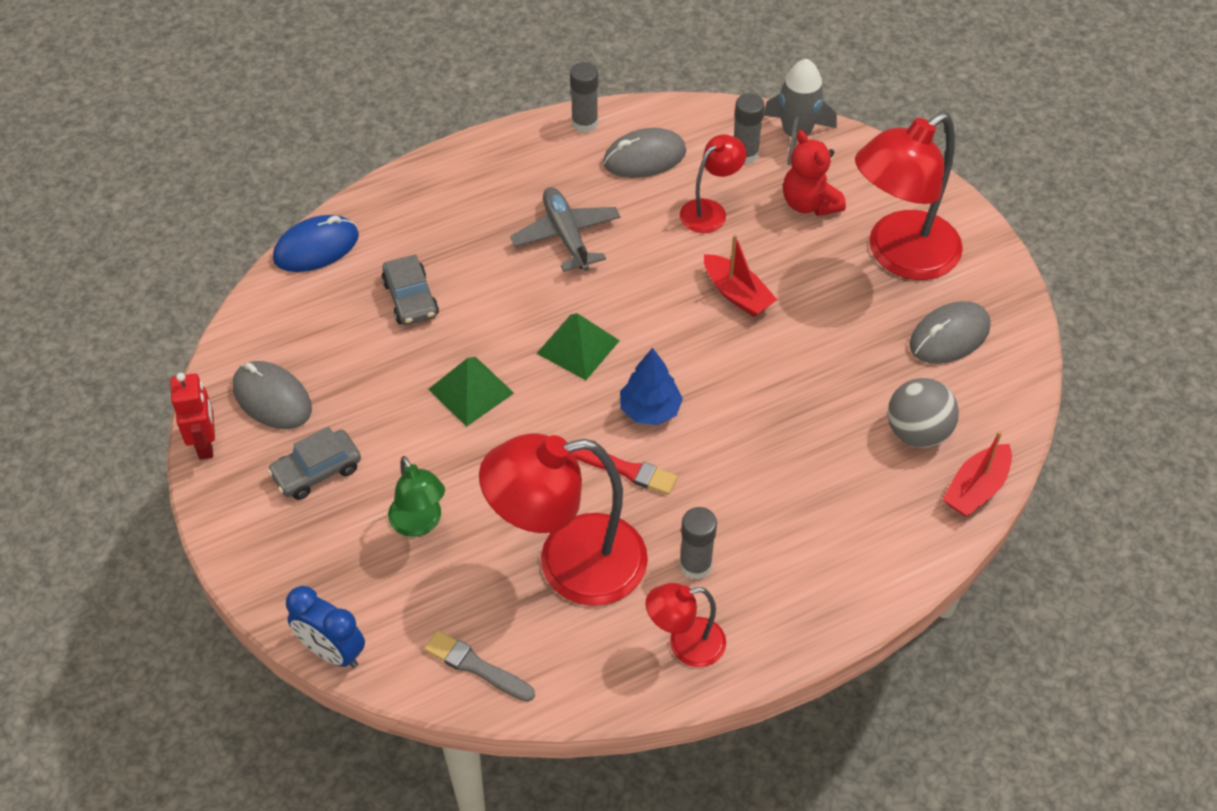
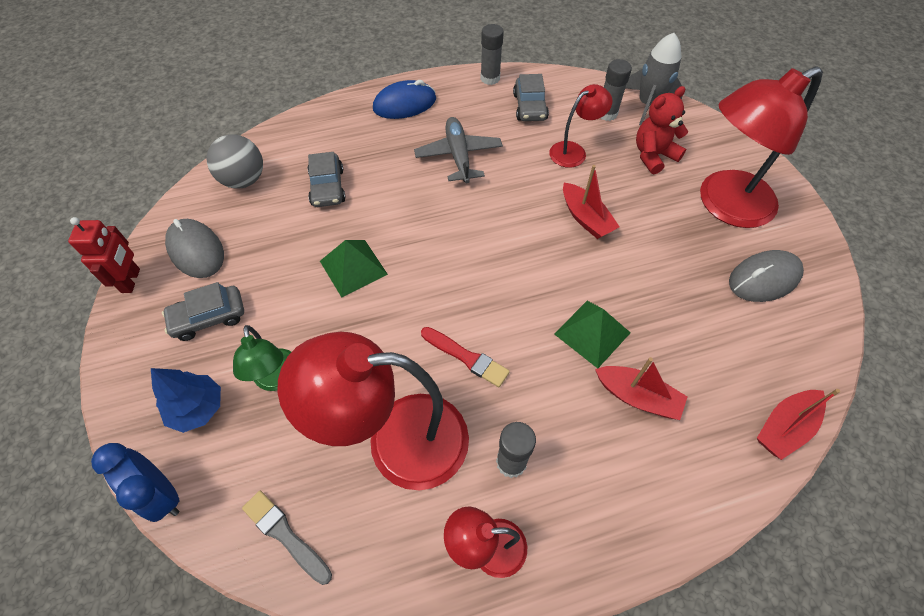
camera: 10 degrees right, 5 degrees up
blue mouse [273,215,359,272] -> blue mouse moved to [373,80,436,119]
green pyramid [536,313,620,380] -> green pyramid moved to [554,301,631,368]
grey mouse [603,128,686,178] -> grey car [513,74,549,121]
blue tree [620,348,683,425] -> blue tree moved to [151,368,221,433]
red teddy bear [783,130,846,216] -> red teddy bear turned 75 degrees clockwise [636,86,688,174]
grey ball [887,378,959,448] -> grey ball moved to [207,134,263,189]
none -> red boat [595,357,687,420]

